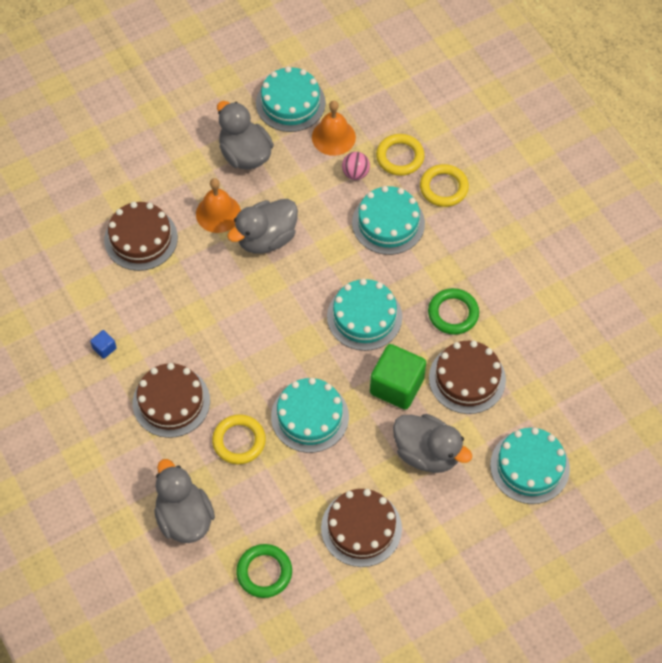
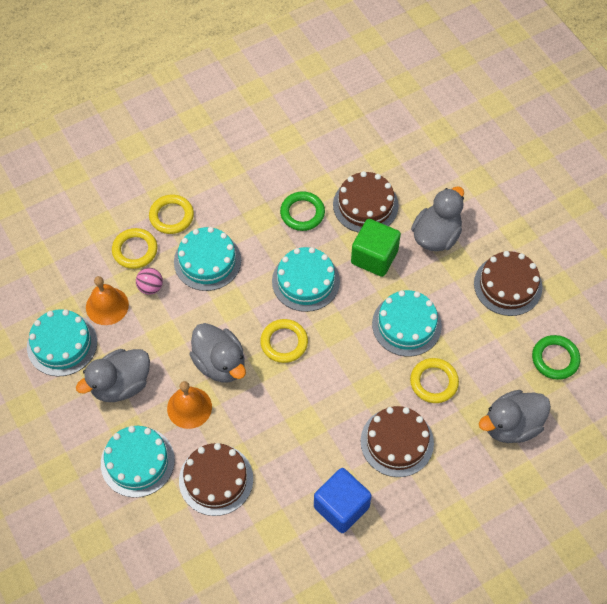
camera: 90 degrees left, 0 degrees up
blue cube [90,330,117,359] -> blue cube [314,468,372,533], size x2.33
turquoise cake [490,428,570,504] -> turquoise cake moved to [101,426,175,498]
none -> yellow ring [260,319,308,363]

